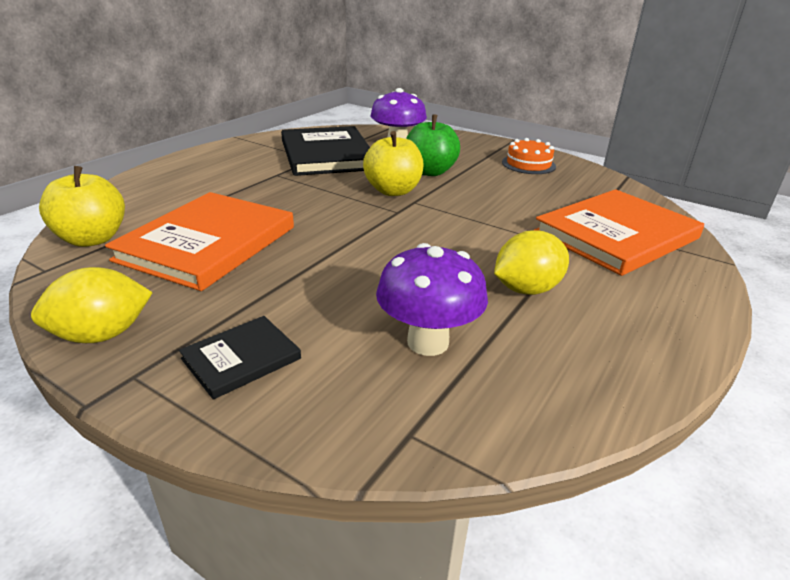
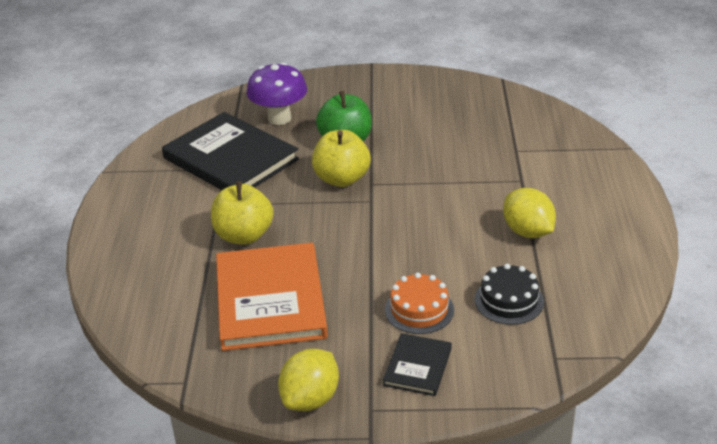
camera: 30 degrees left, 5 degrees up
yellow apple [39,166,125,247] -> yellow apple moved to [211,181,273,245]
purple mushroom [376,243,488,356] -> black cake [474,264,544,325]
yellow lemon [494,231,569,295] -> yellow lemon turned 60 degrees counterclockwise [503,188,556,238]
orange cake [502,138,556,174] -> orange cake moved to [385,272,454,334]
orange book [534,189,704,276] -> none

